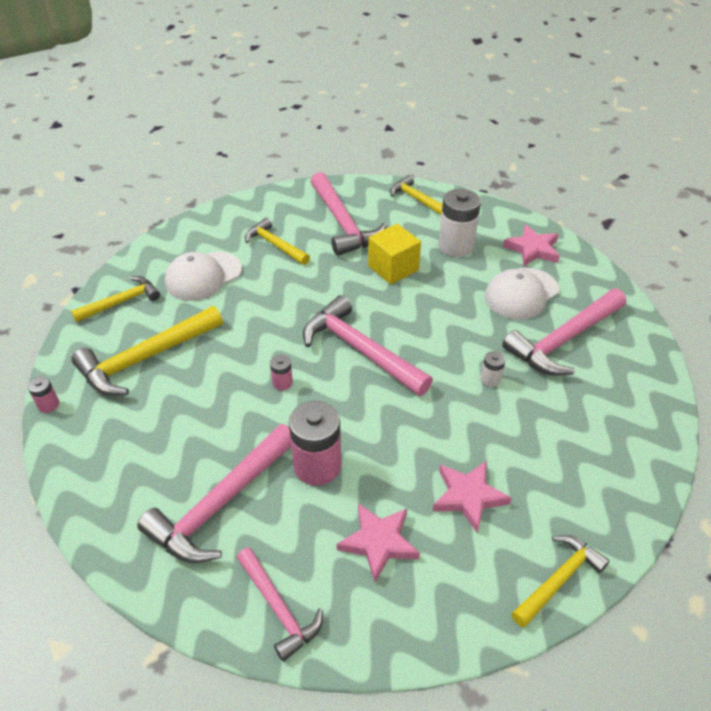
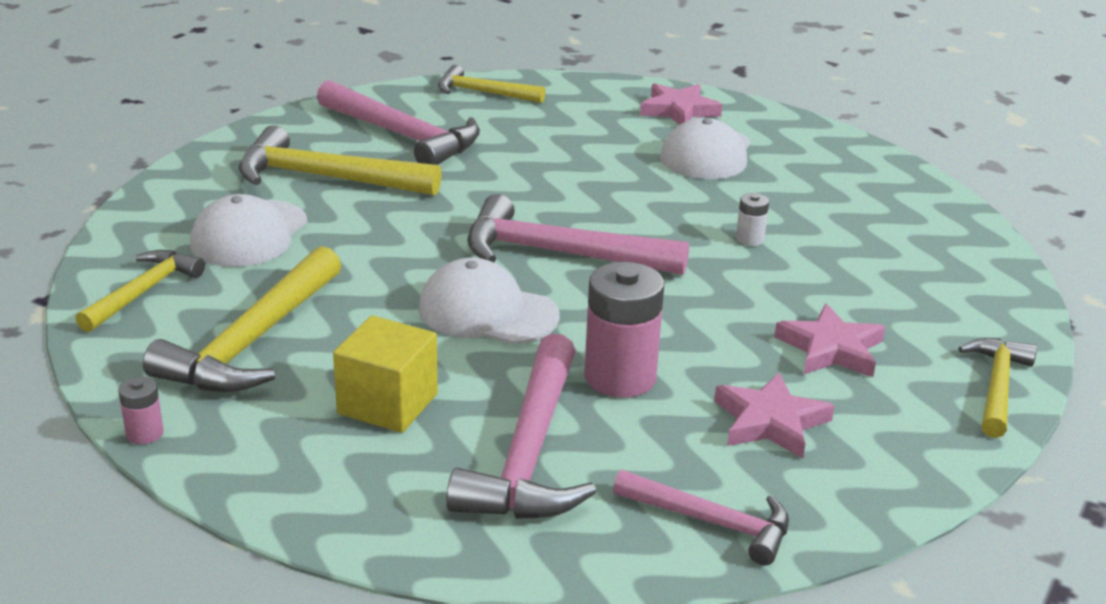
camera: 30 degrees left, 15 degrees down
yellow hammer [245,218,310,265] -> yellow hammer [239,125,442,196], size x1.64
pink battery [270,354,293,391] -> white cap [418,258,560,344]
yellow cube [368,224,421,284] -> yellow cube moved to [333,315,438,433]
white battery [438,189,481,257] -> none
pink hammer [502,289,626,376] -> none

